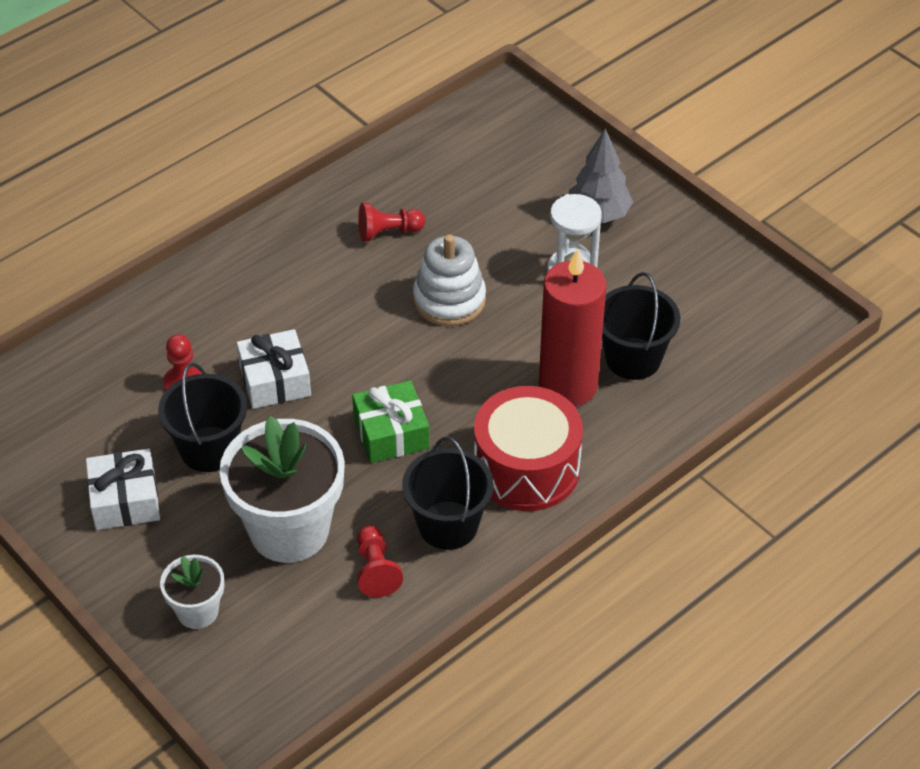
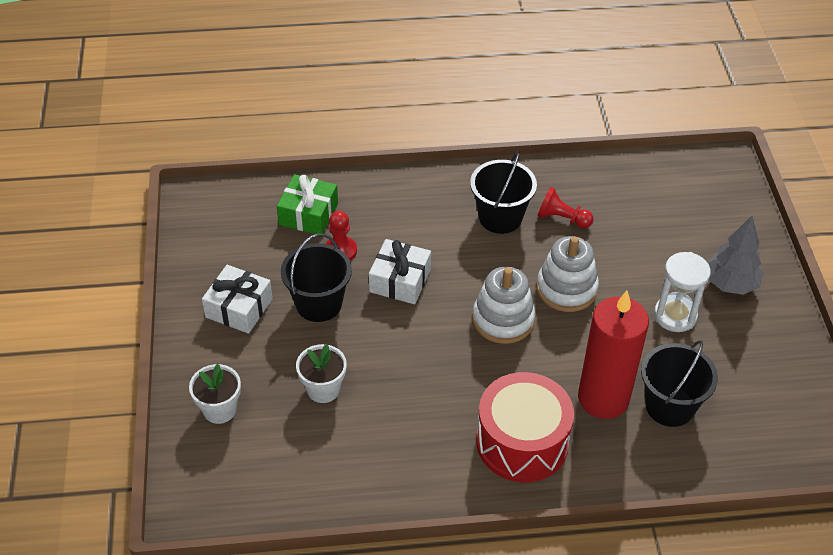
camera: 35 degrees right, 0 degrees up
white flower pot [219,416,345,563] -> white flower pot [296,344,347,403], size x0.51
green gift [352,380,429,463] -> green gift moved to [277,174,338,234]
red pawn [357,525,403,597] -> none
black bucket [402,437,494,550] -> black bucket moved to [470,151,537,234]
none -> white stacking toy [472,267,536,344]

